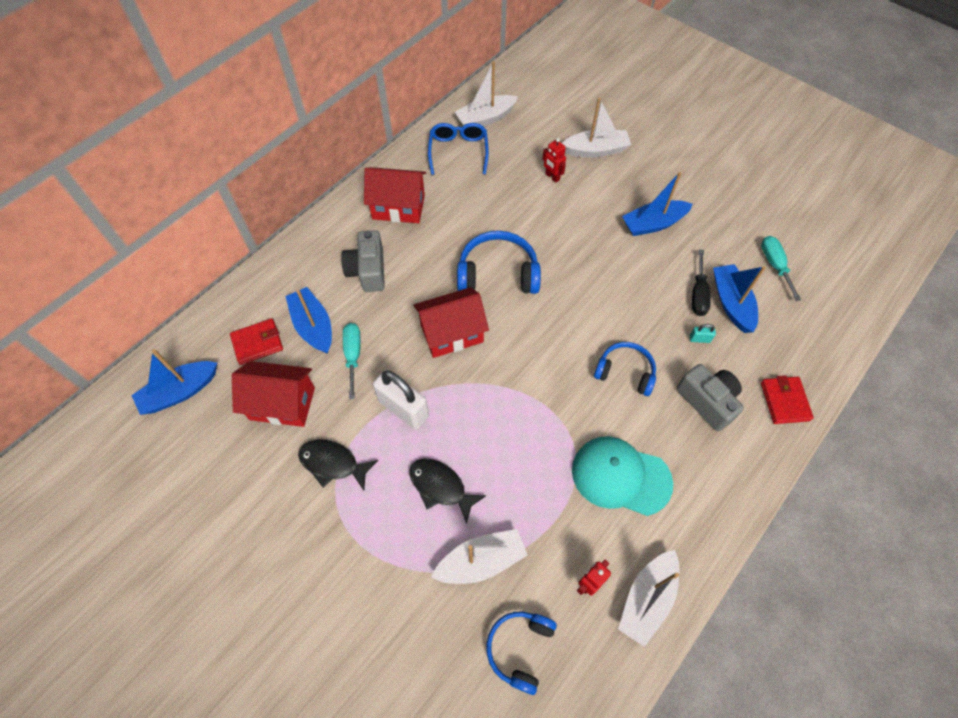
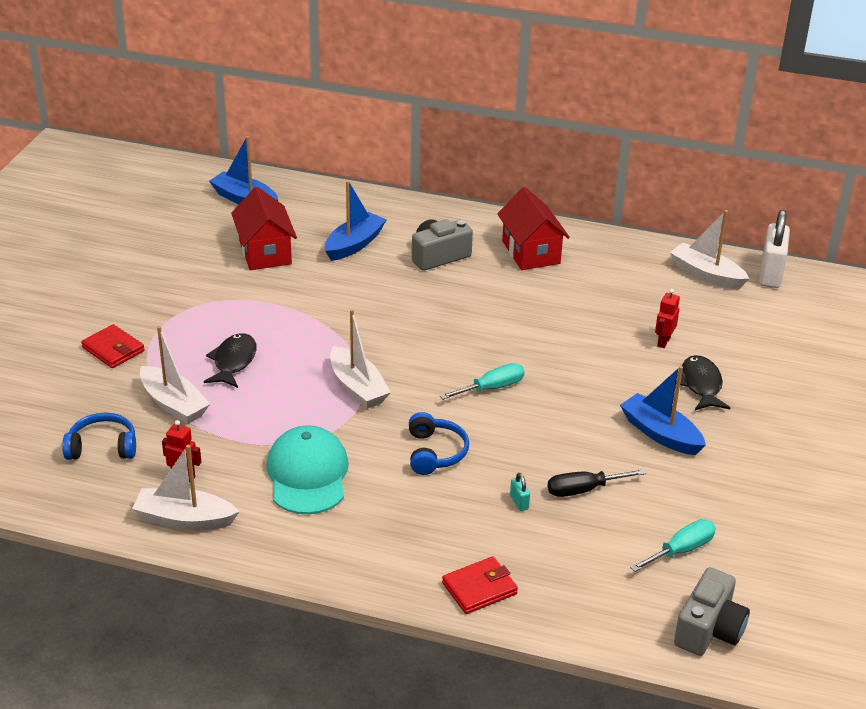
camera: 65 degrees right, 25 degrees down
red wallet [230,318,283,365] -> red wallet moved to [81,324,145,368]
black fish [298,439,378,490] -> black fish moved to [676,355,730,410]
turquoise screwdriver [343,323,361,399] -> turquoise screwdriver moved to [440,363,525,400]
white padlock [373,370,429,430] -> white padlock moved to [759,210,790,288]
red house [413,287,489,358] -> none
blue glasses [428,123,489,175] -> none
blue headphones [457,231,541,294] -> none
white boat [562,98,631,158] -> white boat moved to [330,309,391,409]
grey camera [676,364,744,431] -> grey camera moved to [674,567,750,656]
blue boat [713,264,766,333] -> none

